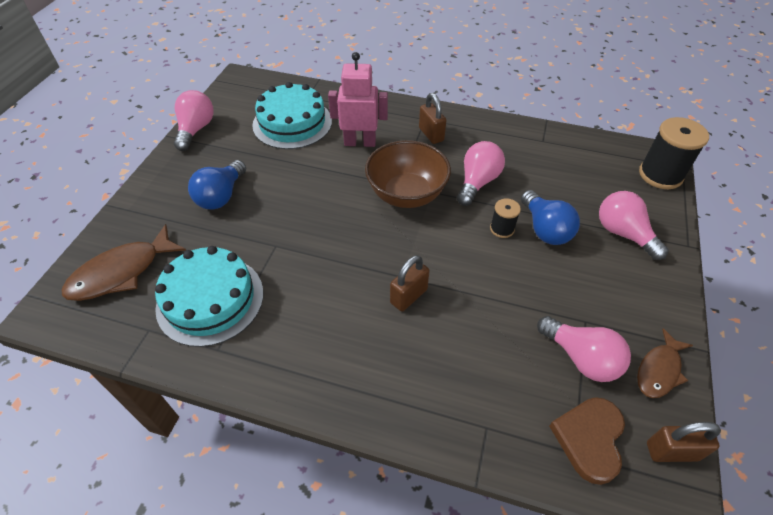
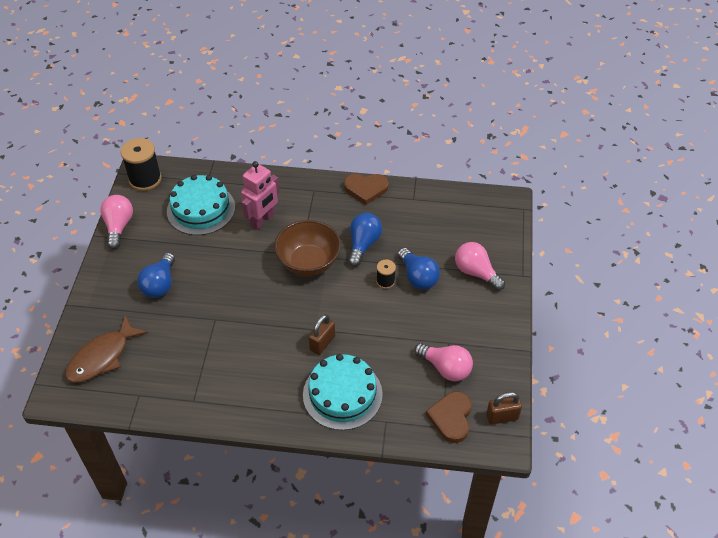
camera: 10 degrees left, 0 degrees up
turquoise cake [155,246,263,347] -> turquoise cake moved to [303,354,383,430]
pink robot [328,52,388,147] -> pink robot turned 135 degrees clockwise [241,161,280,230]
brown padlock [419,93,446,144] -> none
pink light bulb [457,141,505,206] -> blue light bulb [348,213,382,267]
brown fish [637,328,693,398] -> none
black spool [639,117,709,189] -> black spool moved to [120,138,162,191]
none -> brown heart [344,174,389,205]

